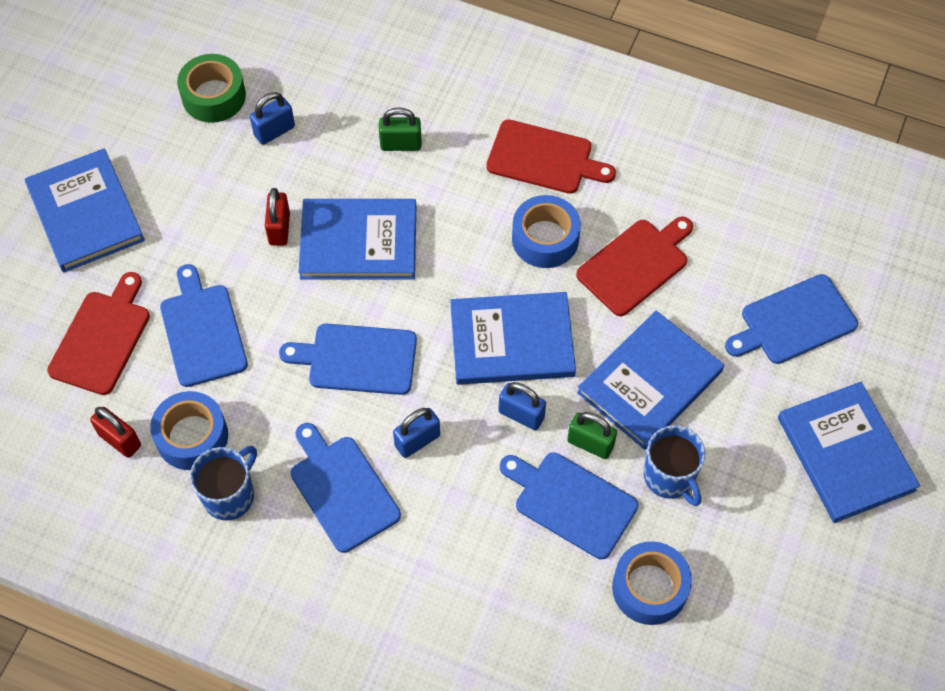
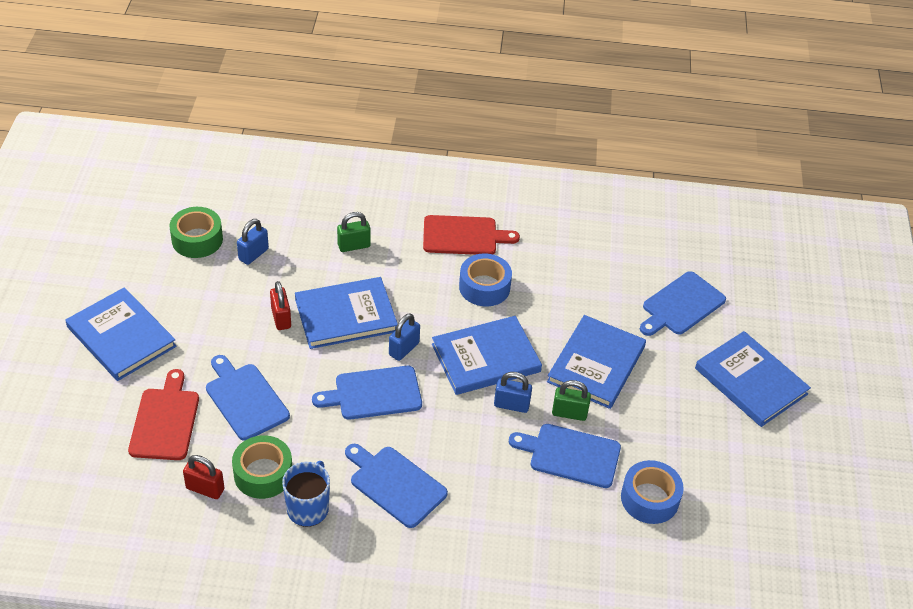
camera: 20 degrees left, 15 degrees down
blue tape [150,391,228,470] -> green tape [232,435,292,499]
blue padlock [393,408,440,458] -> blue padlock moved to [389,313,420,361]
red cutting board [576,216,693,316] -> none
blue mug [644,425,706,506] -> none

